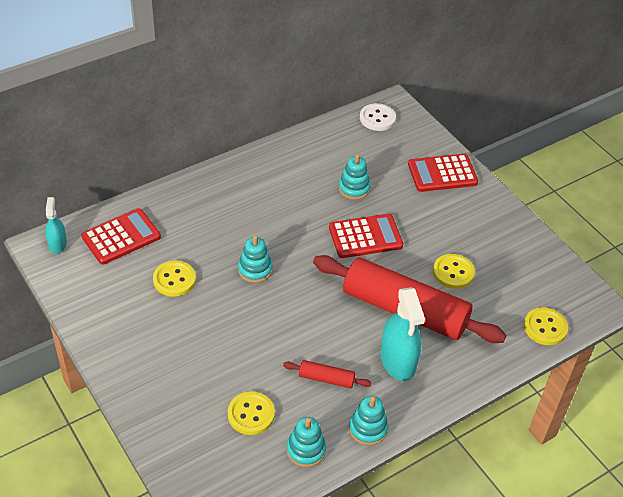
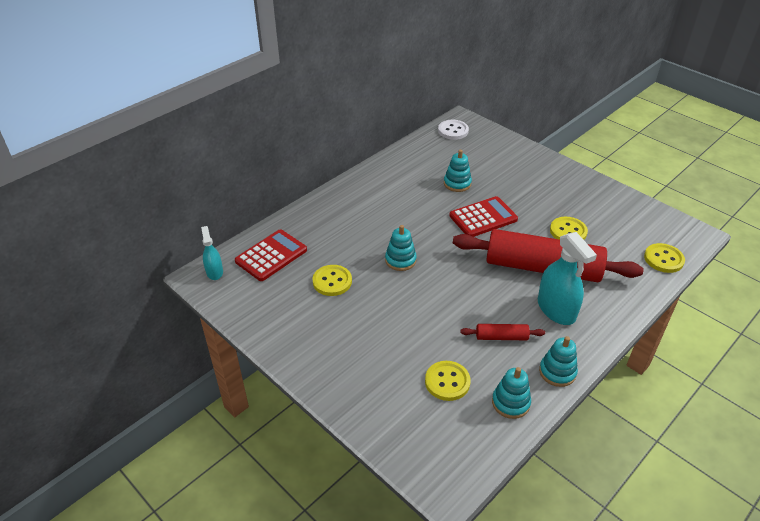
camera: 10 degrees left, 5 degrees down
red calculator [408,154,478,192] -> none

